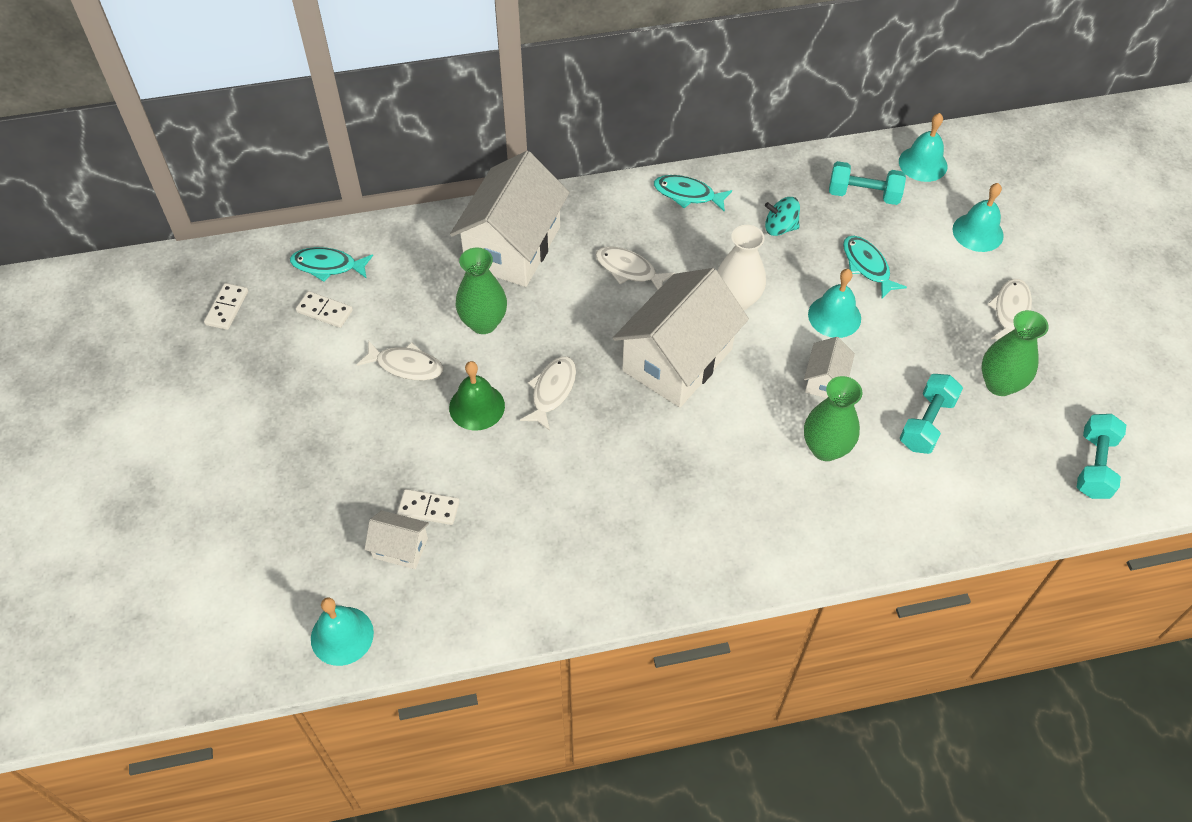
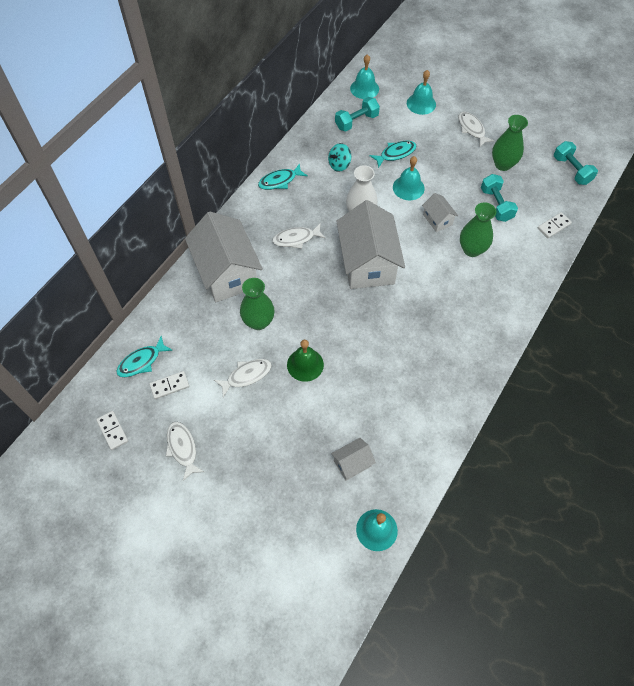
camera: 45 degrees left, 5 degrees up
white domino [397,489,460,525] -> white domino moved to [538,212,572,238]
white fish [520,356,576,431] -> white fish moved to [166,422,204,481]
turquoise fish [843,236,907,299] -> turquoise fish turned 135 degrees clockwise [369,141,416,168]

